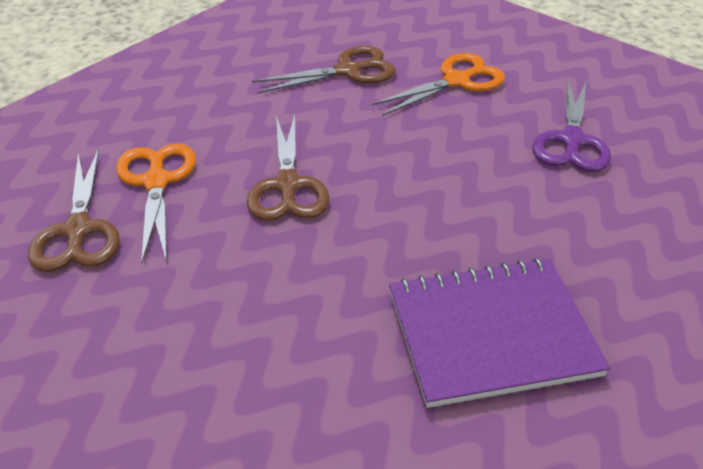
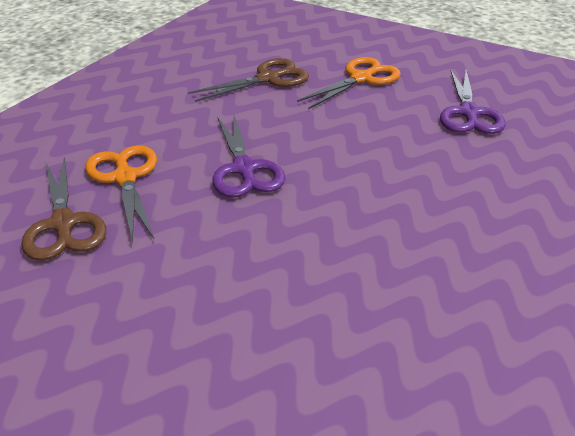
camera: 10 degrees left, 5 degrees down
brown scissors [247,114,330,221] -> purple scissors [212,115,285,198]
purple notebook [389,258,610,408] -> none

